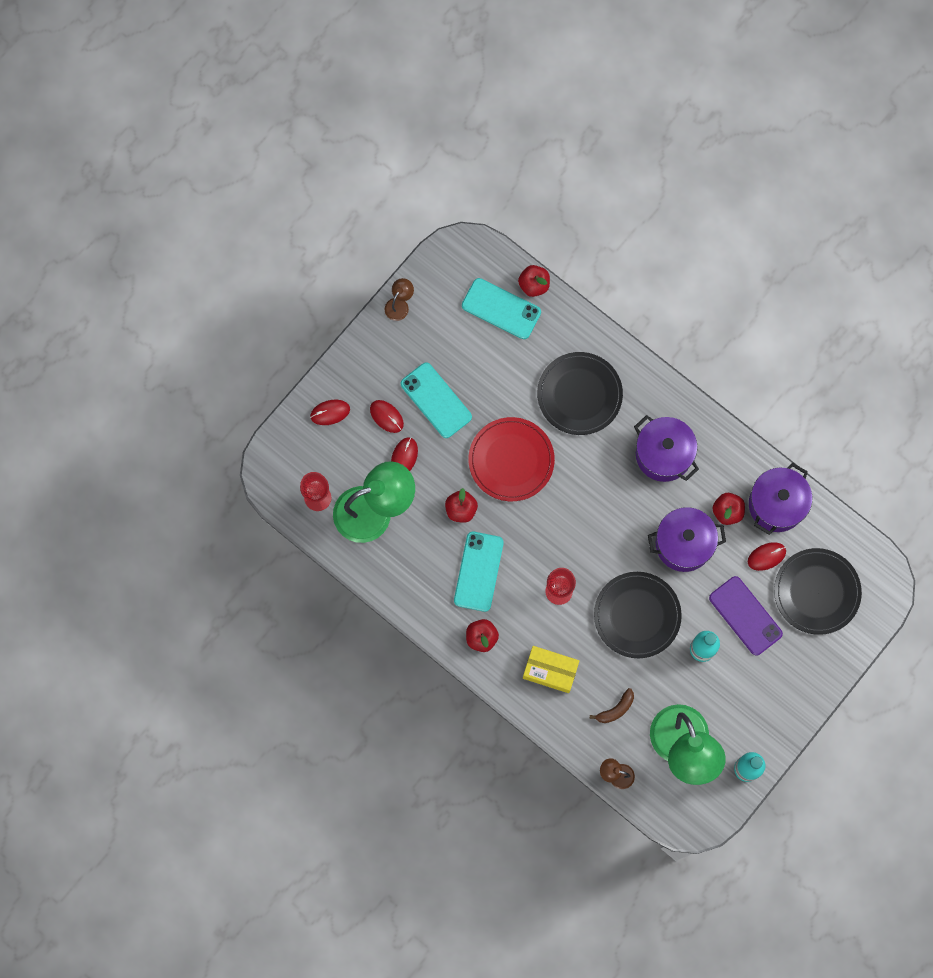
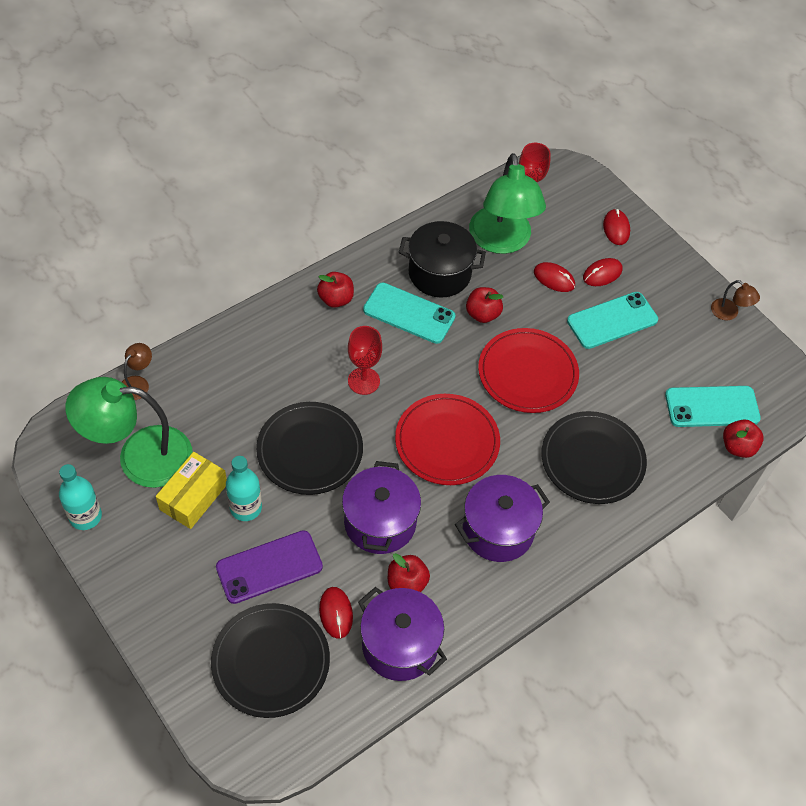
camera: 100 degrees right, 20 degrees down
turquoise phone [462,278,541,339] -> turquoise phone turned 45 degrees clockwise [665,386,761,427]
yellow box [523,646,579,693] -> yellow box moved to [156,452,227,529]
brown banana [590,688,634,723] -> none
none -> red plate [395,394,500,485]
none -> black pot [399,221,486,298]

